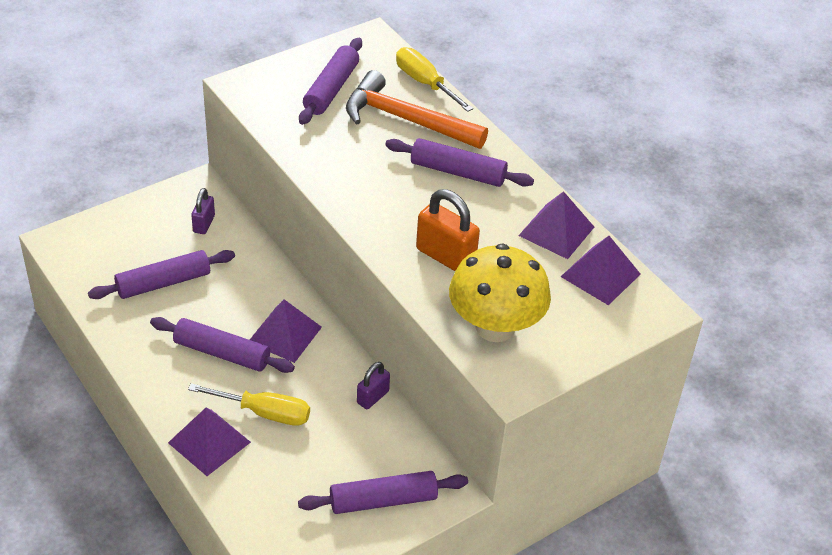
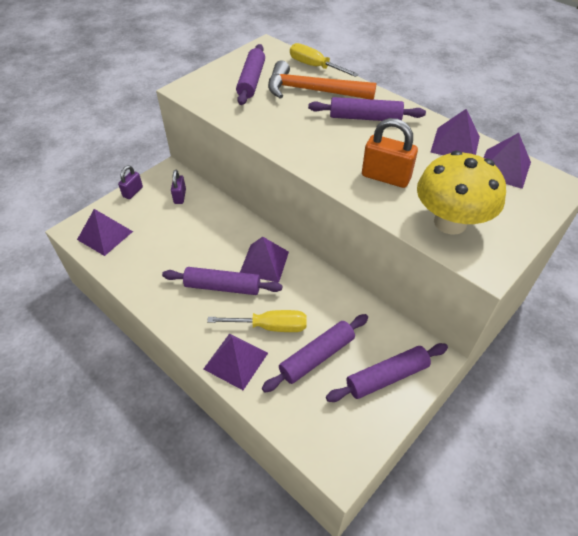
camera: 10 degrees left, 5 degrees up
purple rolling pin [88,250,235,299] -> purple rolling pin moved to [262,314,368,393]
purple padlock [357,362,390,409] -> purple padlock moved to [118,165,143,199]
none -> purple pyramid [77,209,133,256]

